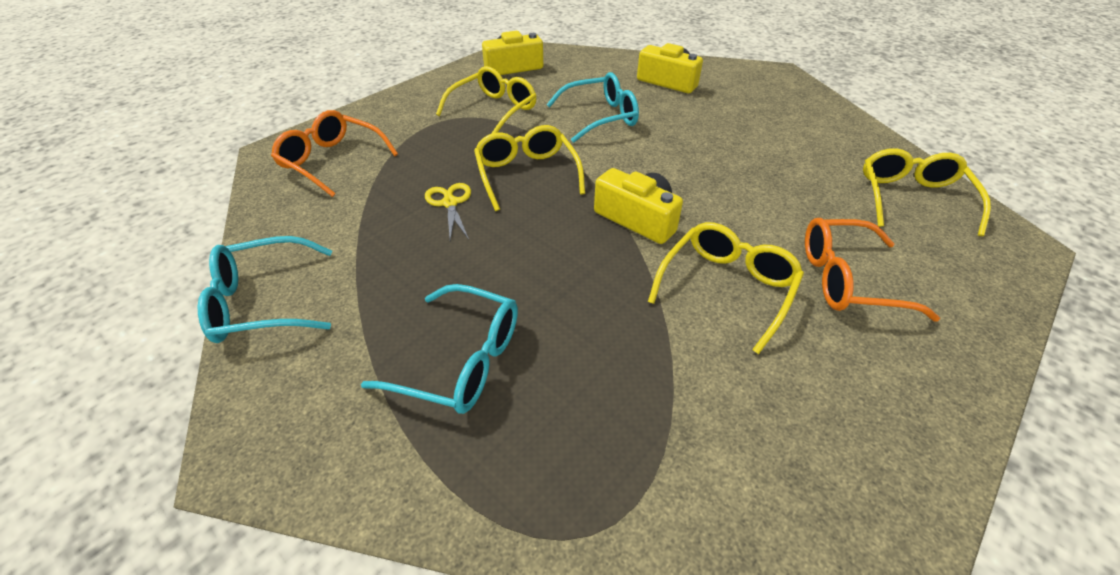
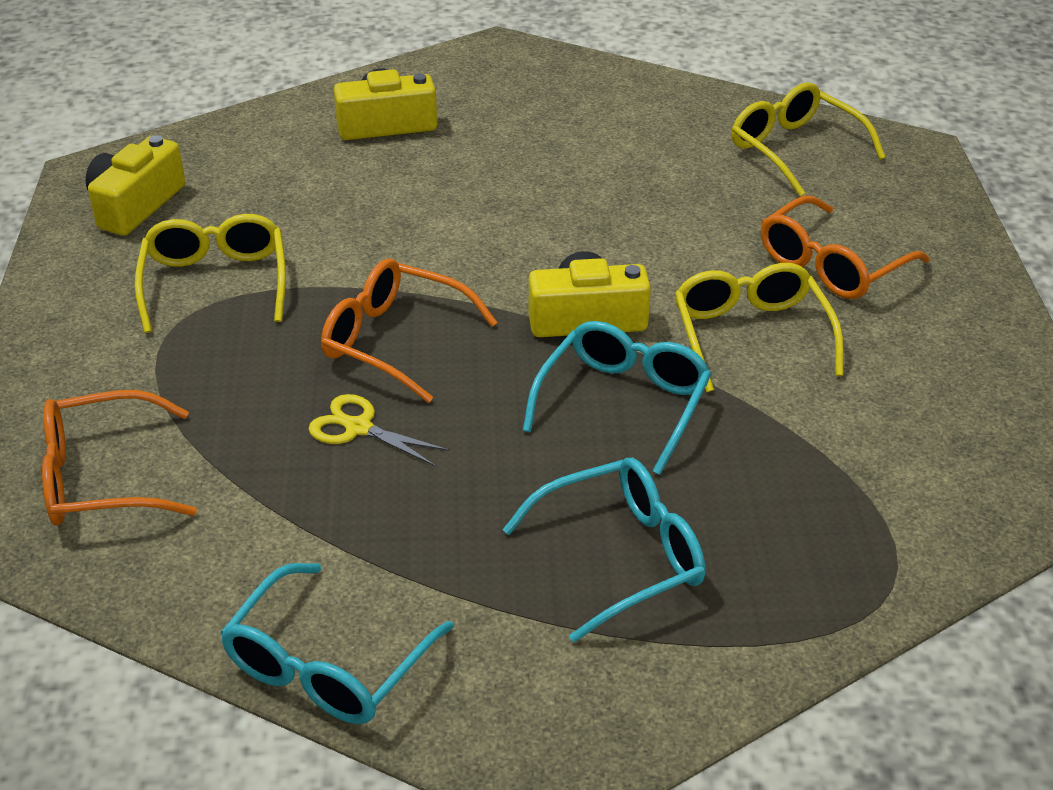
camera: 45 degrees left, 5 degrees down
yellow glasses [474,125,585,211] -> orange glasses [321,259,498,403]
turquoise glasses [546,72,639,143] -> turquoise glasses moved to [523,321,711,475]

